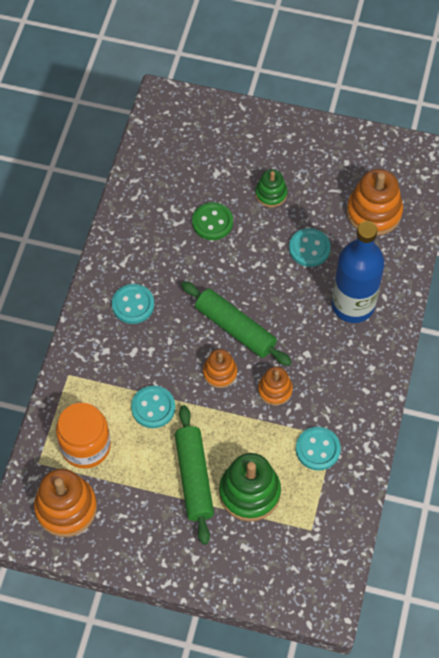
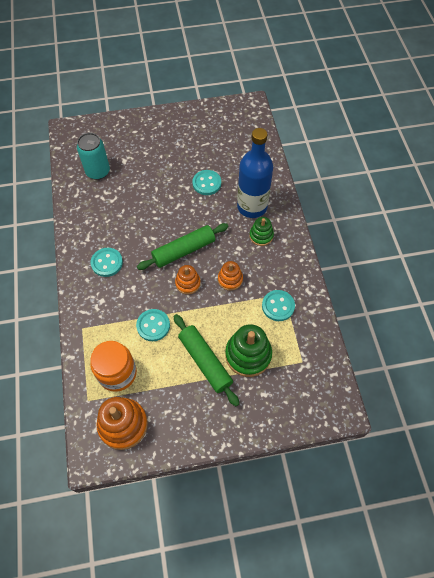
camera: 25 degrees left, 0 degrees up
green rolling pin [181,281,292,366] -> green rolling pin turned 45 degrees counterclockwise [137,223,229,270]
green button [192,202,233,240] -> none
green stacking toy [255,169,287,207] -> green stacking toy moved to [250,217,274,246]
orange stacking toy [347,169,403,236] -> none
none -> turquoise can [77,133,110,180]

